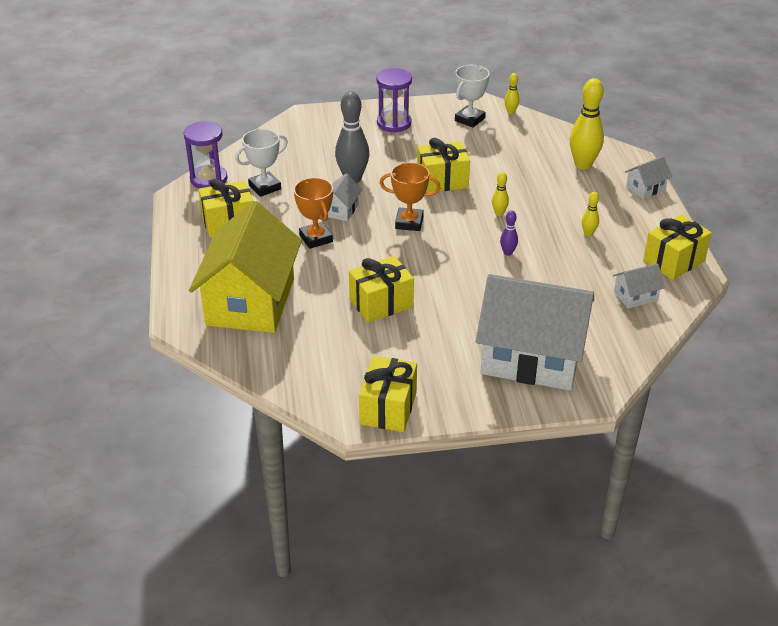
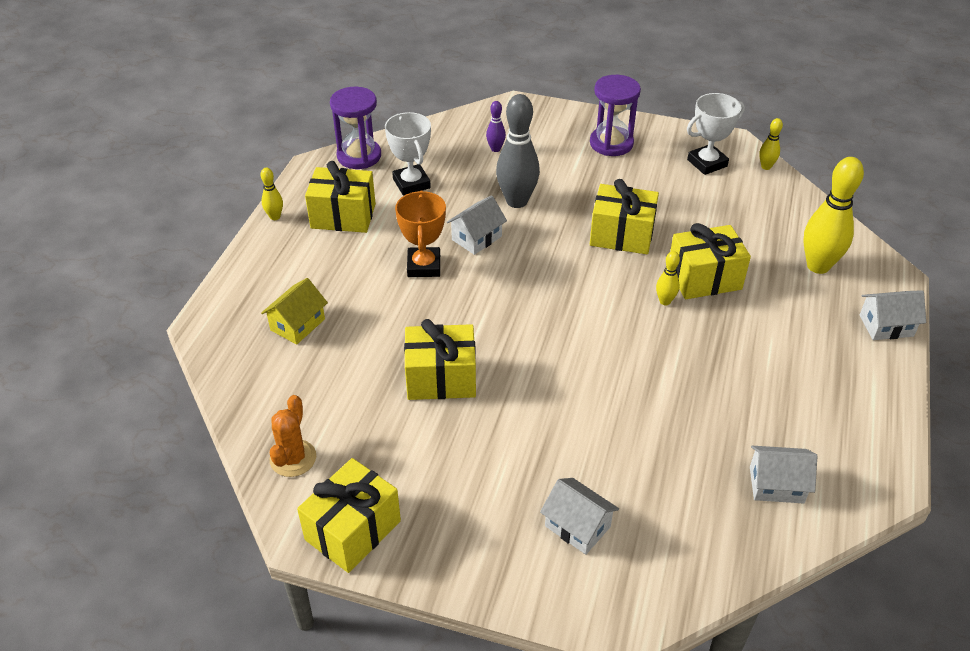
camera: 25 degrees right, 5 degrees up
yellow house [189,201,302,333] -> yellow house [261,278,328,345], size x0.41
white trophy [235,129,288,197] -> white trophy turned 75 degrees clockwise [385,112,431,195]
orange trophy [380,162,441,231] -> none
white house [476,274,594,391] -> white house [540,478,619,555], size x0.41
purple bowling pin [500,211,518,256] -> purple bowling pin moved to [486,101,506,152]
yellow bowling pin [582,192,599,236] -> yellow bowling pin moved to [261,168,283,220]
yellow gift [643,214,712,280] -> yellow gift moved to [670,223,751,299]
none -> orange cactus [270,395,316,477]

